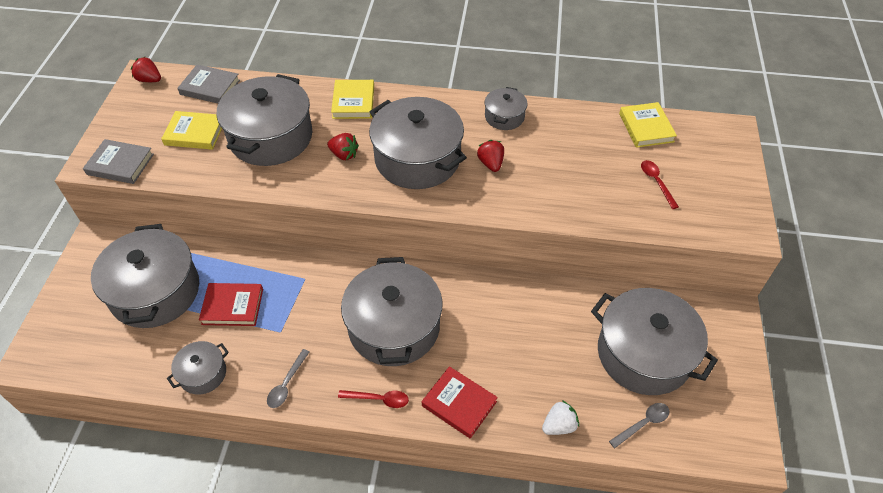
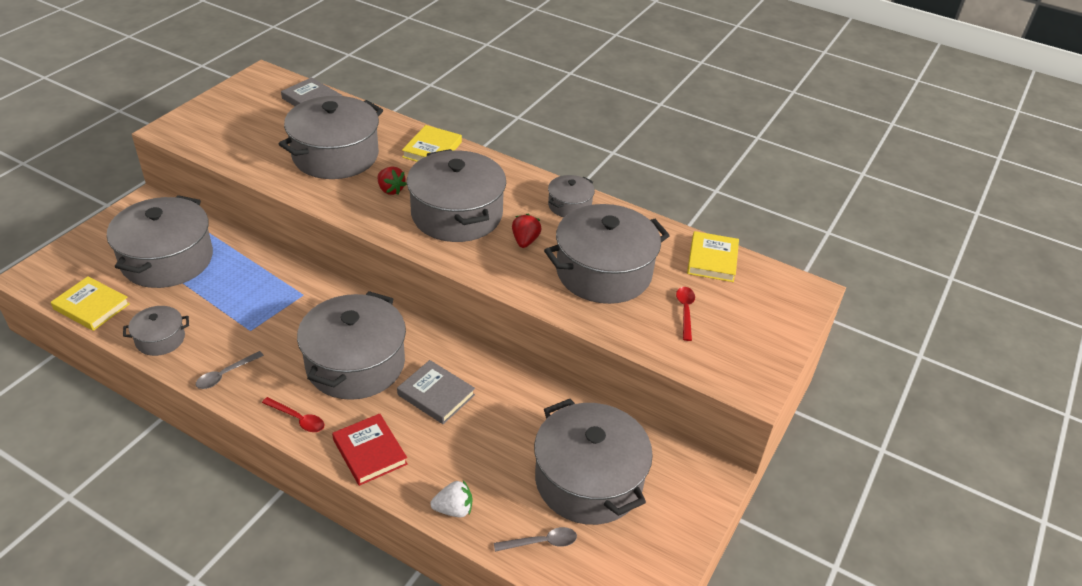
camera: 20 degrees right, 10 degrees down
grey book [83,139,154,184] -> grey book moved to [397,360,475,424]
red strawberry [131,57,161,82] -> none
yellow book [161,111,222,150] -> yellow book moved to [51,276,130,331]
red book [199,283,263,326] -> none
none -> grey pot [544,204,670,304]

